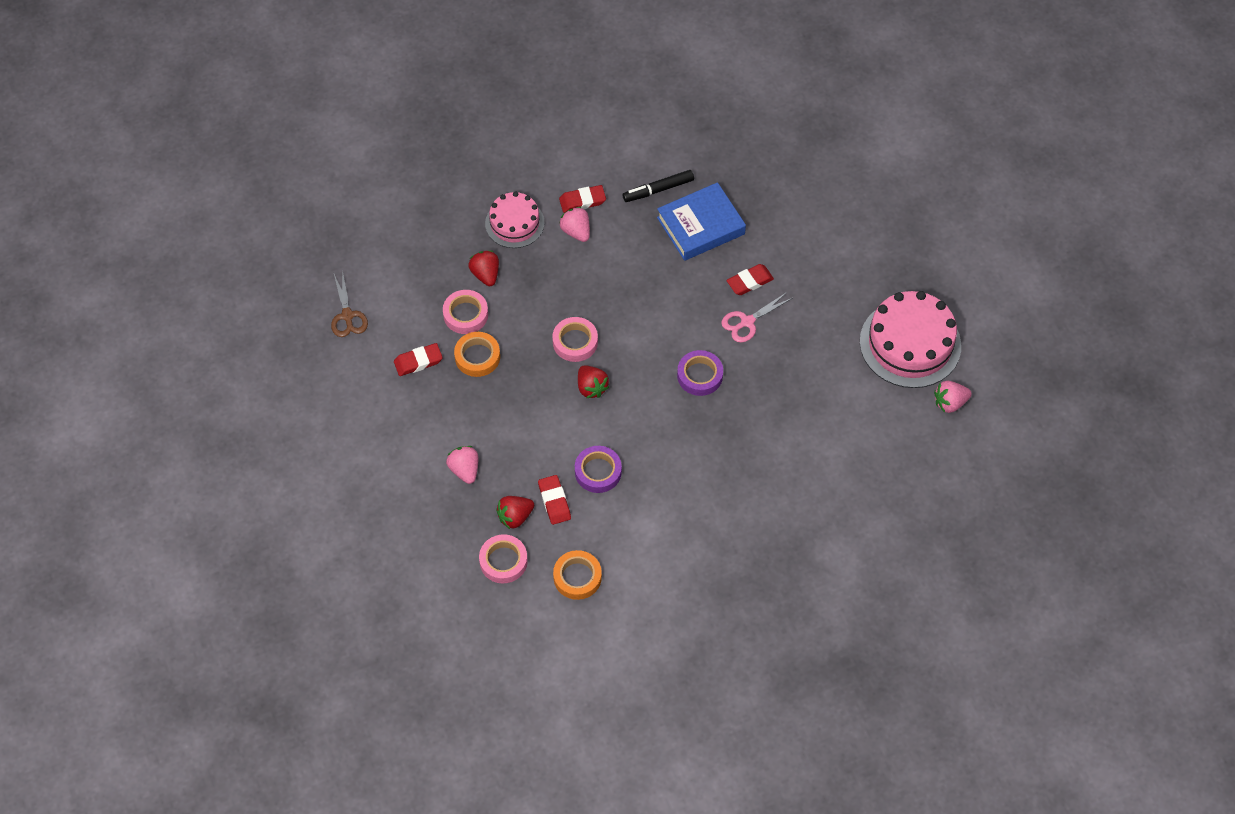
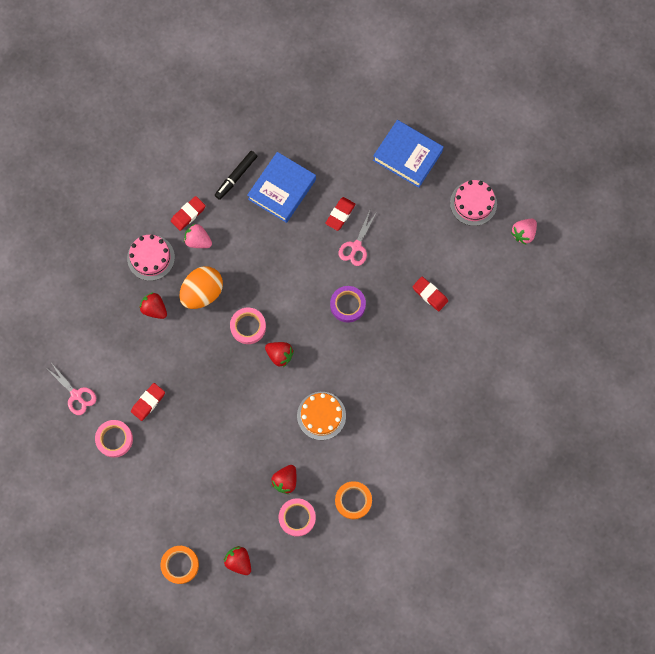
camera: 30 degrees left, 15 degrees up
brown scissors [331,270,368,337] -> pink scissors [45,364,96,415]
pink tape [443,290,488,334] -> pink tape moved to [95,420,133,458]
pink strawberry [446,446,478,484] -> none
orange tape [454,332,500,377] -> orange tape moved to [161,546,199,584]
red eraser [538,475,571,525] -> red eraser moved to [412,277,448,311]
purple tape [575,446,622,493] -> orange cake [297,392,346,440]
pink cake [860,291,961,388] -> pink cake [450,180,497,226], size x0.61
none -> orange egg [180,266,223,309]
none -> red strawberry [224,546,251,575]
none -> blue book [373,120,444,188]

